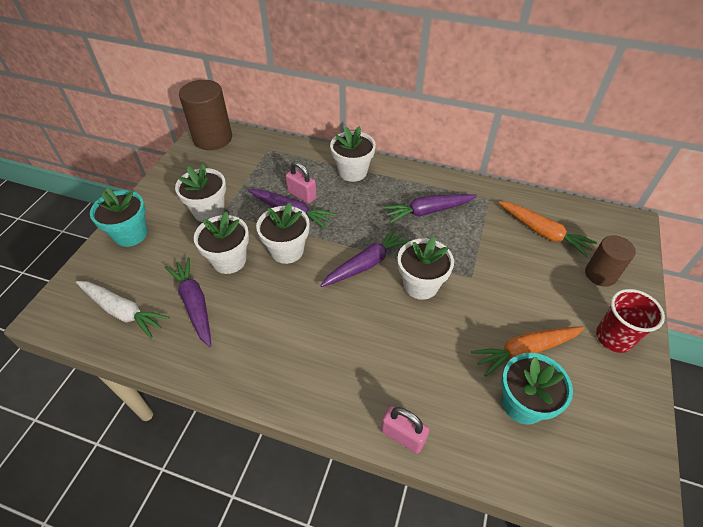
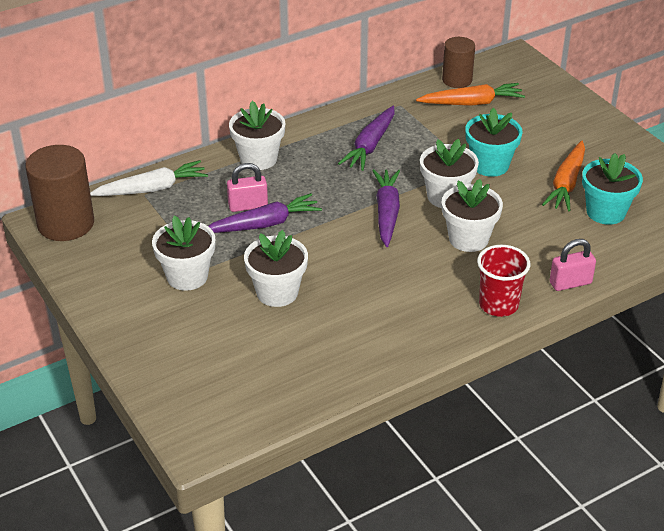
camera: 50 degrees left, 10 degrees down
white carrot [76,281,170,339] -> white carrot moved to [90,160,208,196]
turquoise flower pot [90,188,147,247] -> turquoise flower pot moved to [465,108,523,177]
purple carrot [165,257,211,347] -> none
white flower pot [256,202,310,264] -> white flower pot moved to [442,179,503,252]
brown cylinder [585,235,636,287] -> brown cylinder moved to [442,37,475,88]
red cup [596,289,665,353] -> red cup moved to [477,245,530,317]

